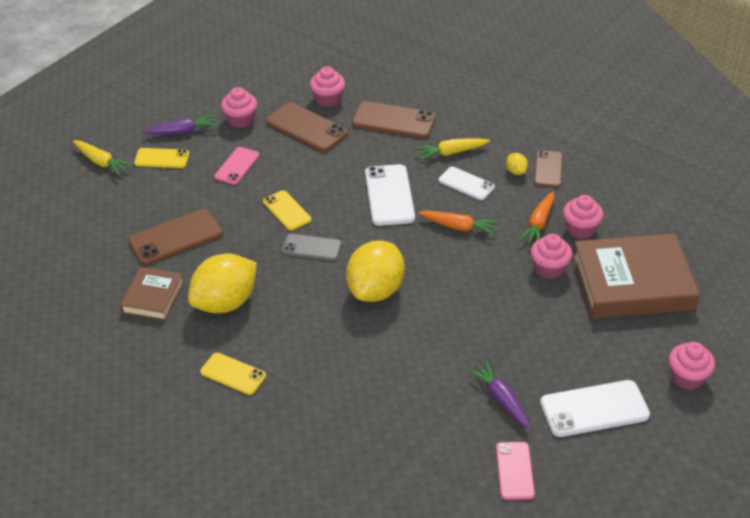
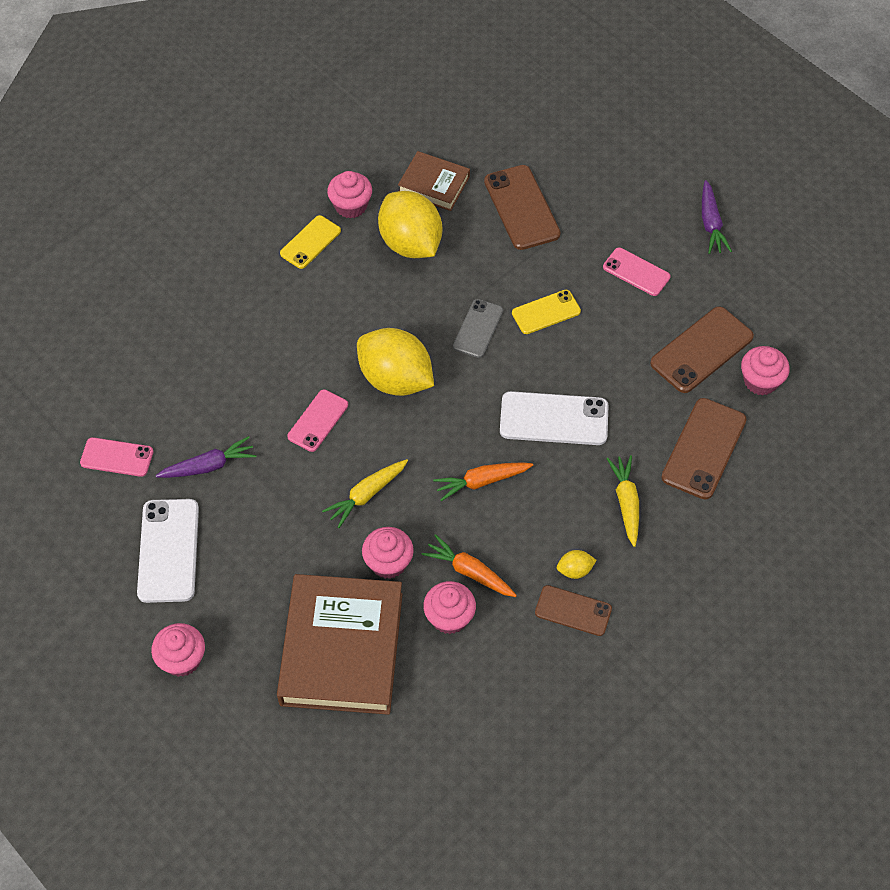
camera: 100 degrees right, 15 degrees up
yellow carrot [73,140,133,176] -> yellow carrot moved to [322,459,408,528]
yellow phone [134,148,189,168] -> none
pink cupcake [221,87,257,128] -> pink cupcake moved to [327,171,372,218]
orange carrot [418,210,499,235] -> orange carrot turned 45 degrees clockwise [433,462,533,501]
white phone [439,167,495,200] -> none
none -> pink phone [287,389,348,452]

